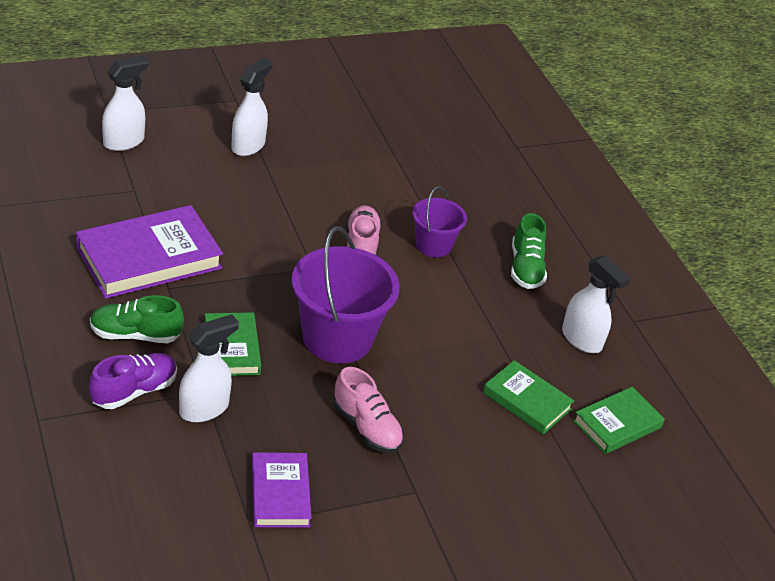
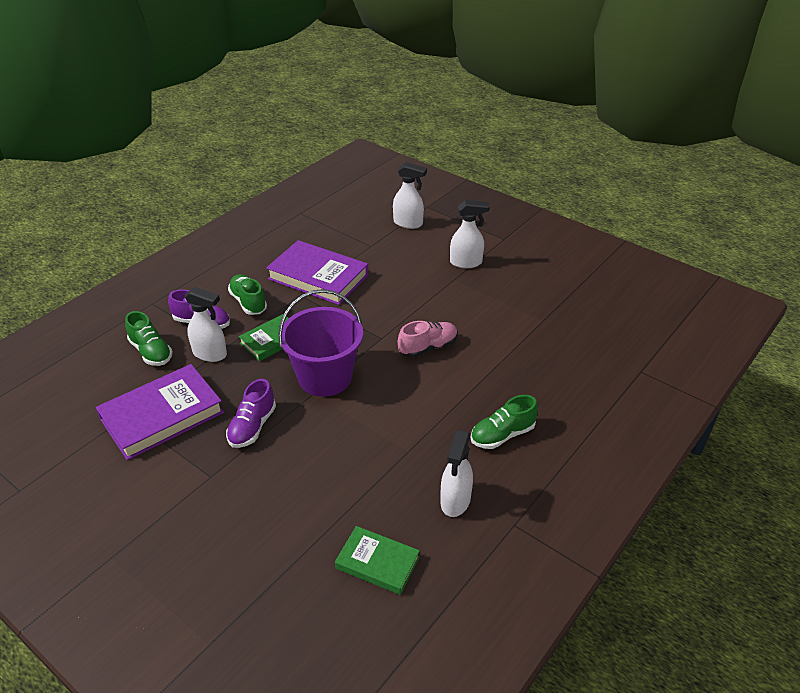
camera: 65 degrees right, 0 degrees up
purple book [252,452,311,527] -> purple book [96,364,224,460], size x1.72
pink shoe [333,367,404,453] -> purple shoe [226,379,276,448]
purple bucket [412,186,467,258] -> none
green book [483,360,574,434] -> none
none -> green shoe [125,311,173,366]

